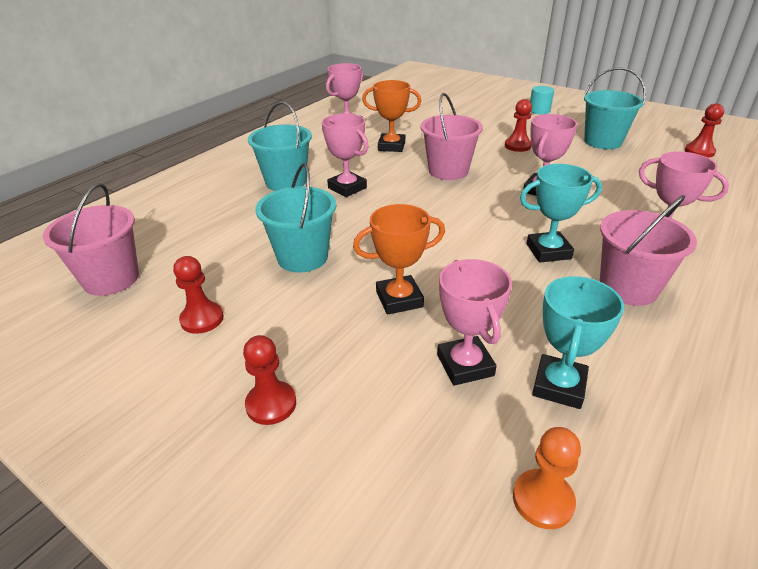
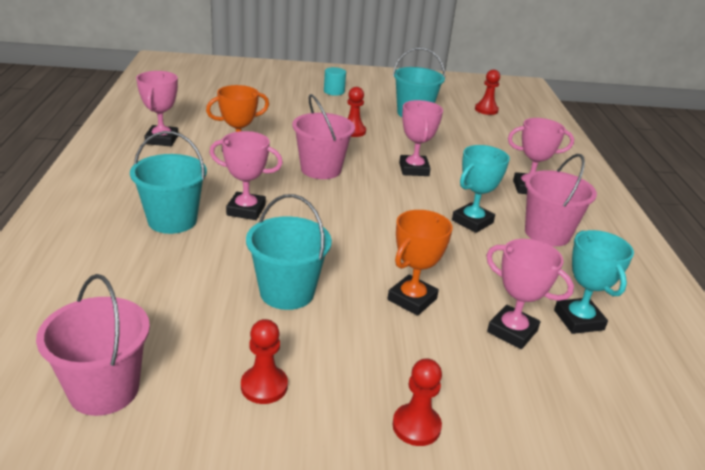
camera: 40 degrees left, 5 degrees down
orange pawn [513,427,581,529] -> none

